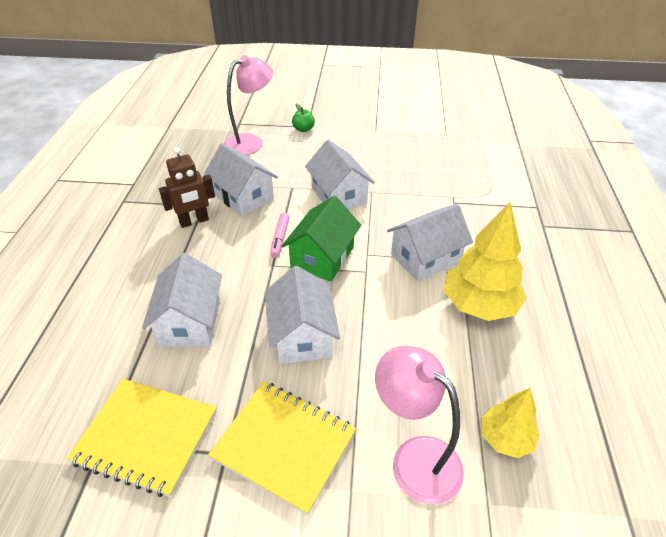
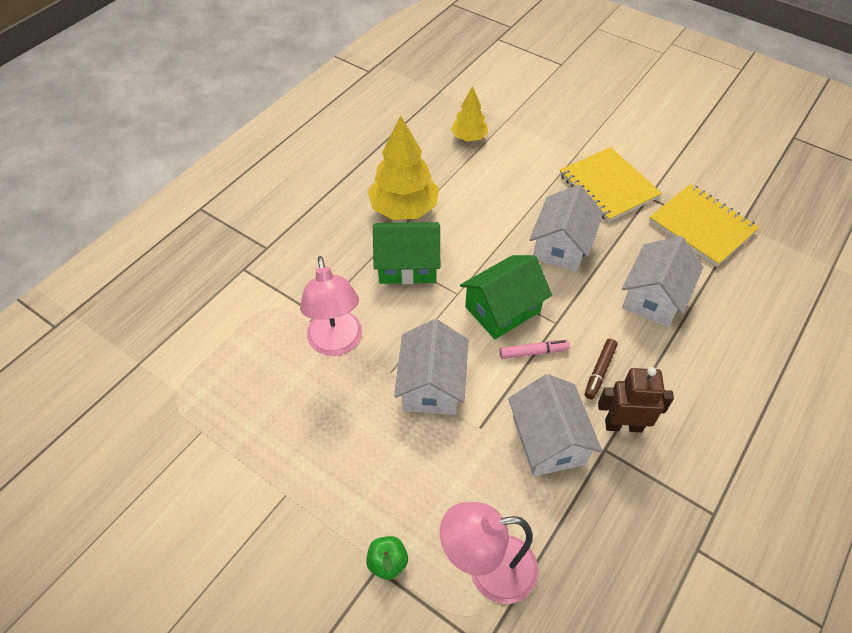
camera: 150 degrees left, 10 degrees up
pink marker [270,213,290,258] -> pink marker turned 45 degrees clockwise [499,340,570,359]
pink lamp [375,346,464,504] -> pink lamp moved to [300,256,362,356]
white house [387,204,473,282] -> green house [373,222,440,284]
none -> brown marker [585,339,617,399]

